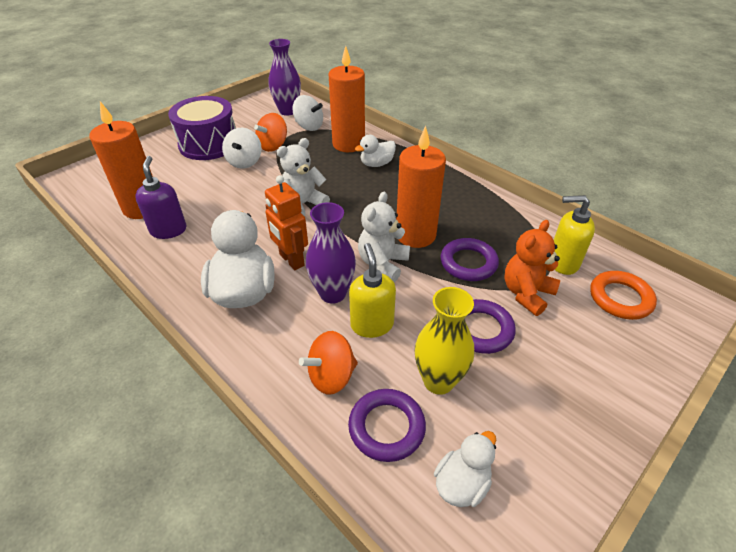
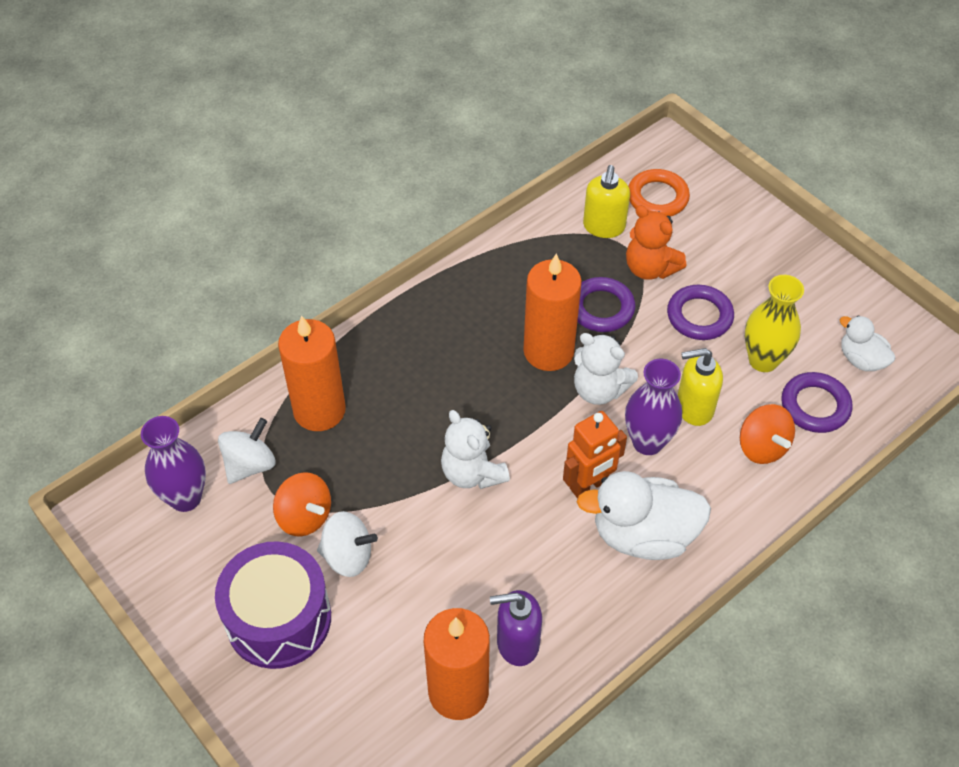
camera: 85 degrees left, 10 degrees up
white duck [355,135,396,167] -> none

